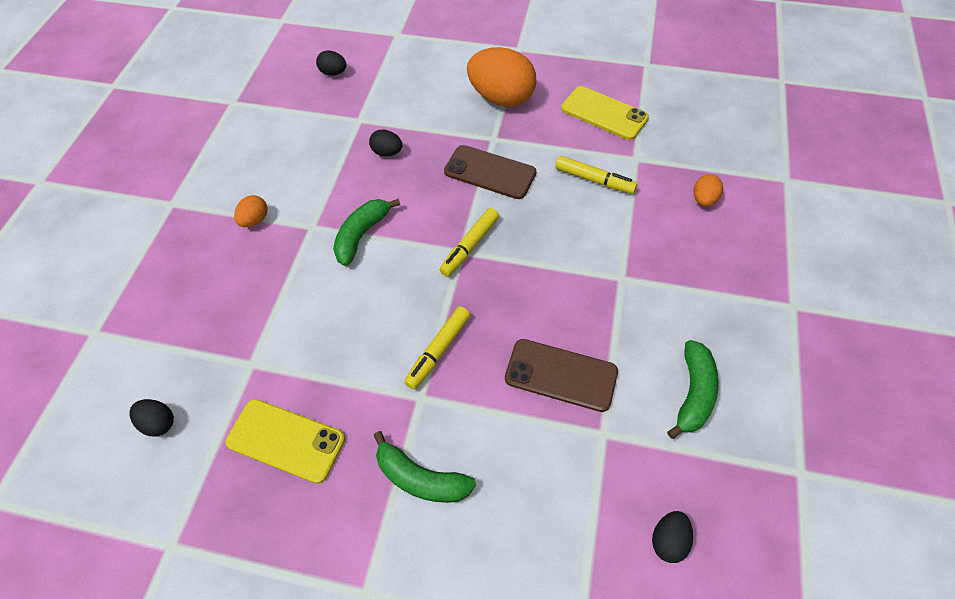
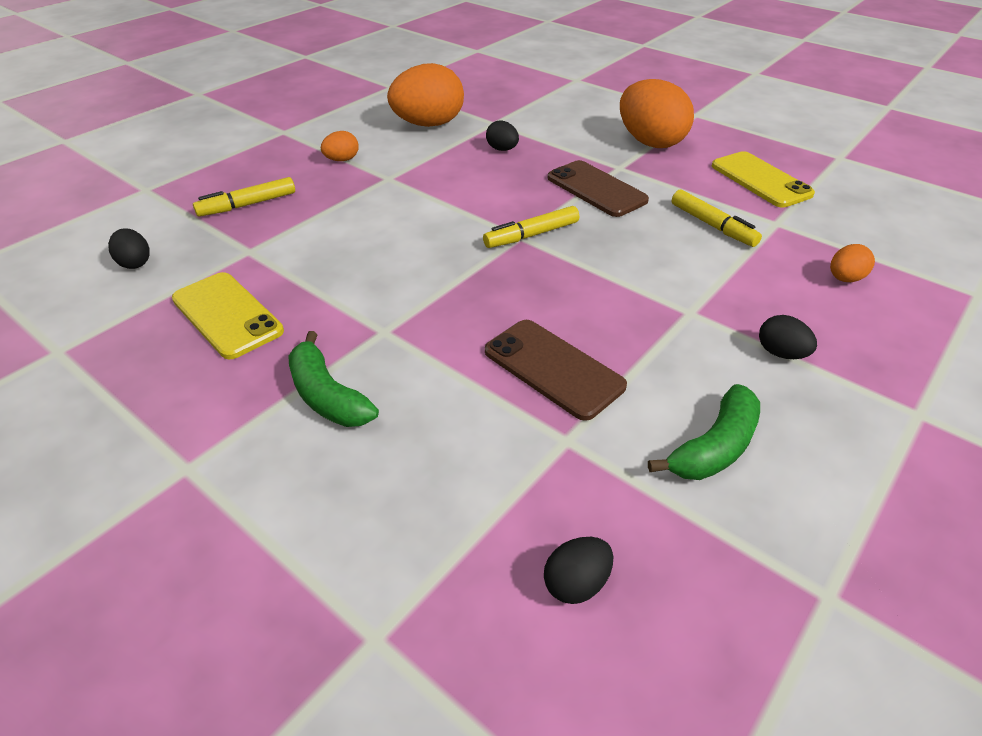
camera: 25 degrees right, 15 degrees down
black egg [316,50,346,76] -> black egg moved to [759,315,817,359]
green banana [333,199,400,266] -> none
yellow marker [404,306,470,389] -> yellow marker moved to [193,177,295,217]
none -> orange egg [387,63,464,127]

